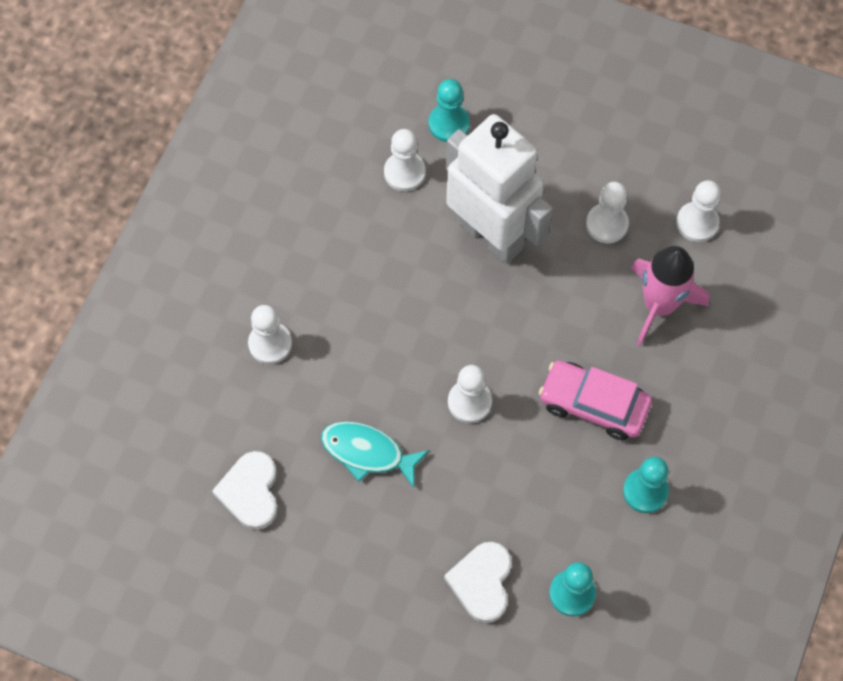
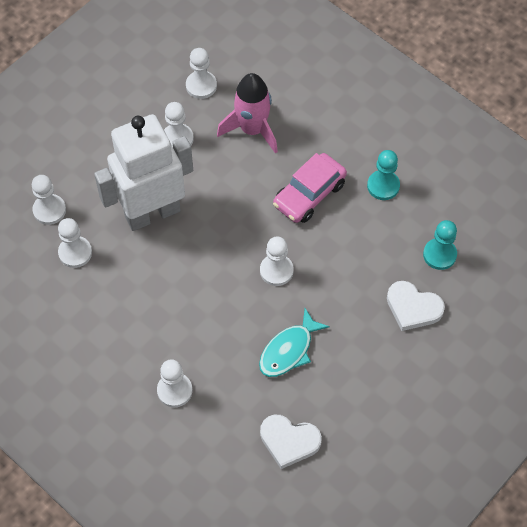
camera: 70 degrees left, 5 degrees down
turquoise pawn [429,79,470,142] -> white pawn [32,175,66,225]

